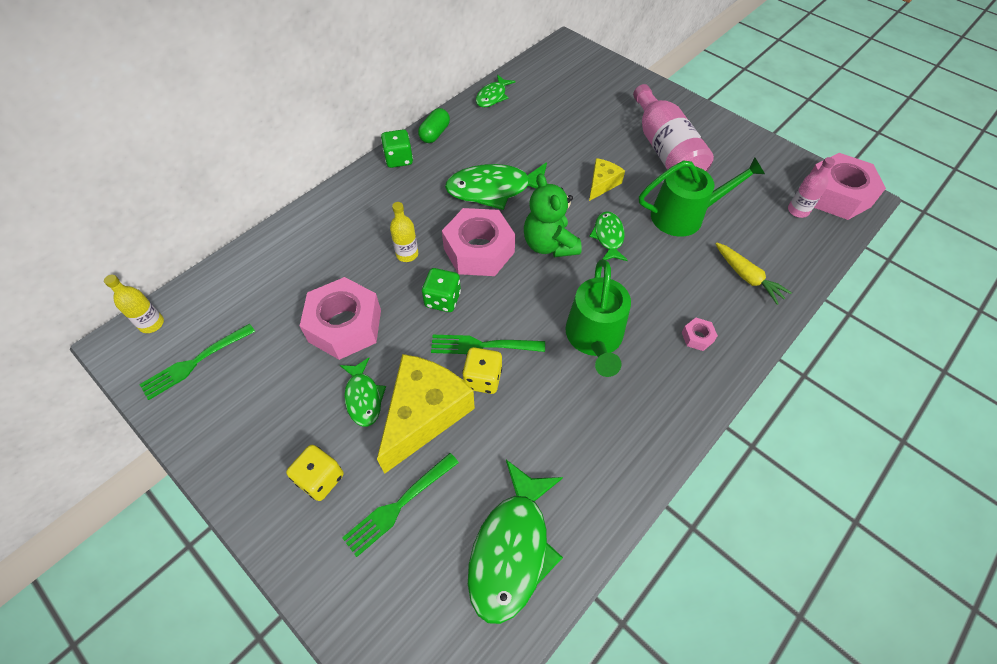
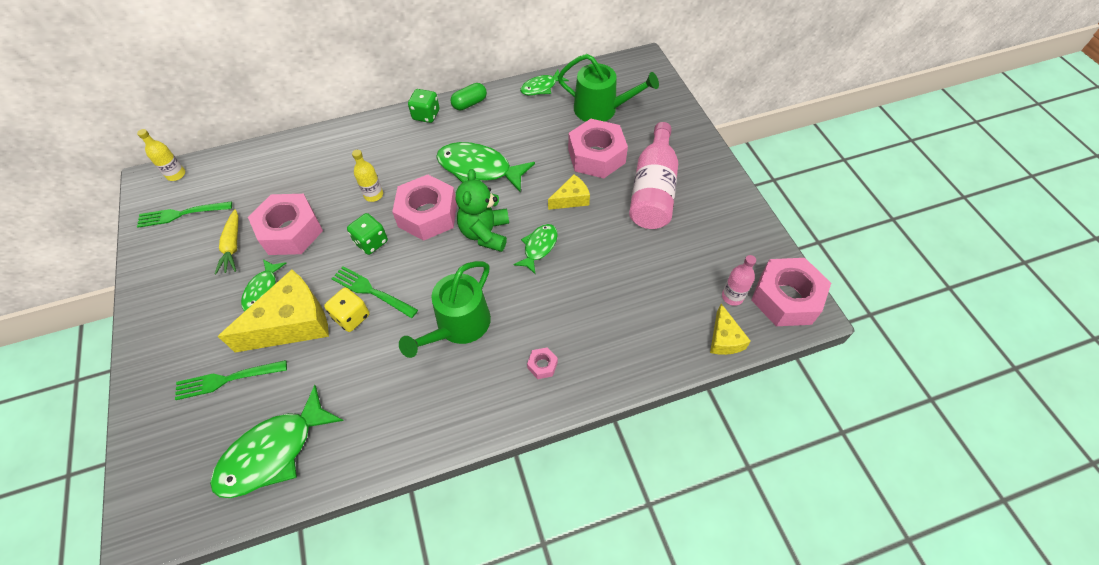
camera: 30 degrees right, 0 degrees up
yellow dice [286,445,344,501] -> none
green watering can [639,157,765,237] -> green watering can moved to [558,54,659,122]
yellow carrot [715,242,792,305] -> yellow carrot moved to [215,209,238,275]
none -> pink nut [568,119,628,178]
none -> yellow cheese [710,304,751,355]

